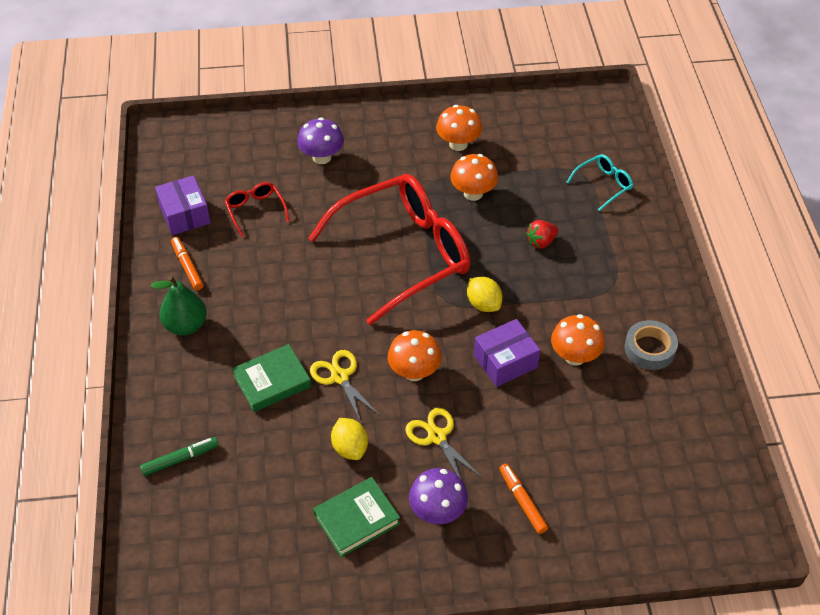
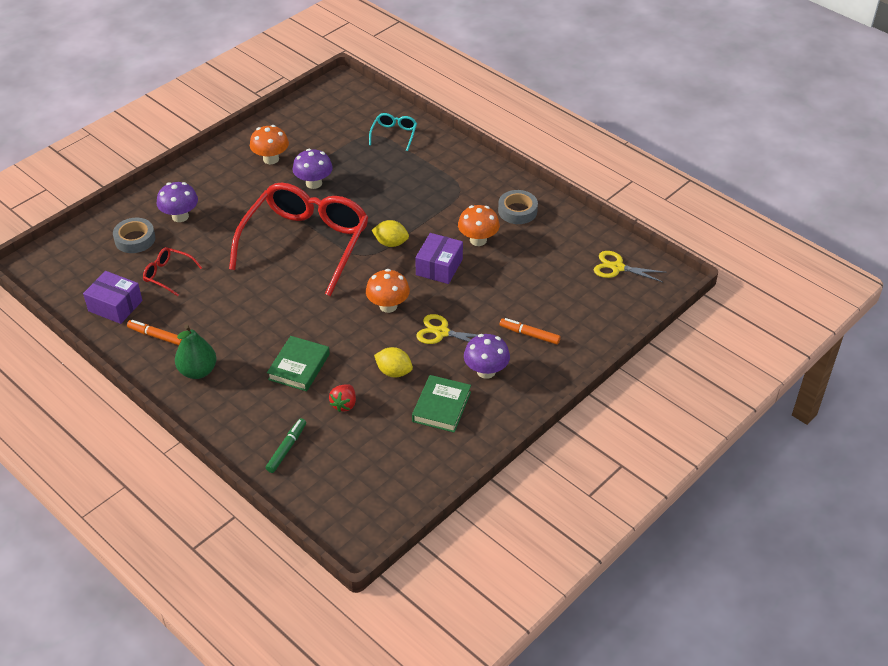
camera: 40 degrees left, 5 degrees down
yellow scissors [310,350,380,422] -> yellow scissors moved to [594,251,667,283]
orange mushroom [450,154,498,201] -> purple mushroom [292,149,333,189]
red strawberry [526,220,558,249] -> red strawberry moved to [329,384,356,412]
none -> grey tape [113,218,155,253]

